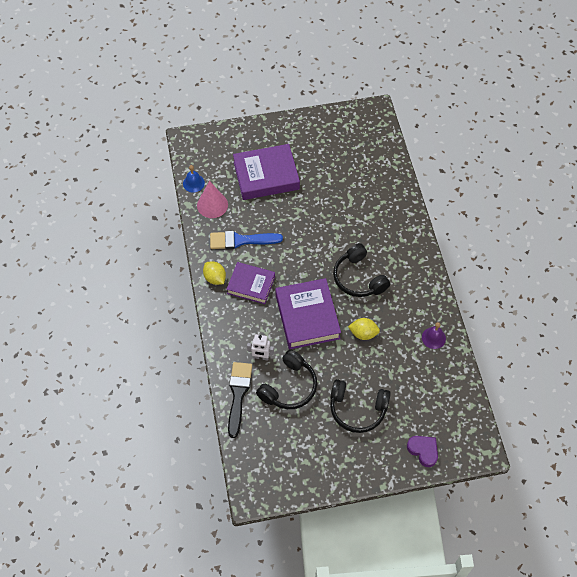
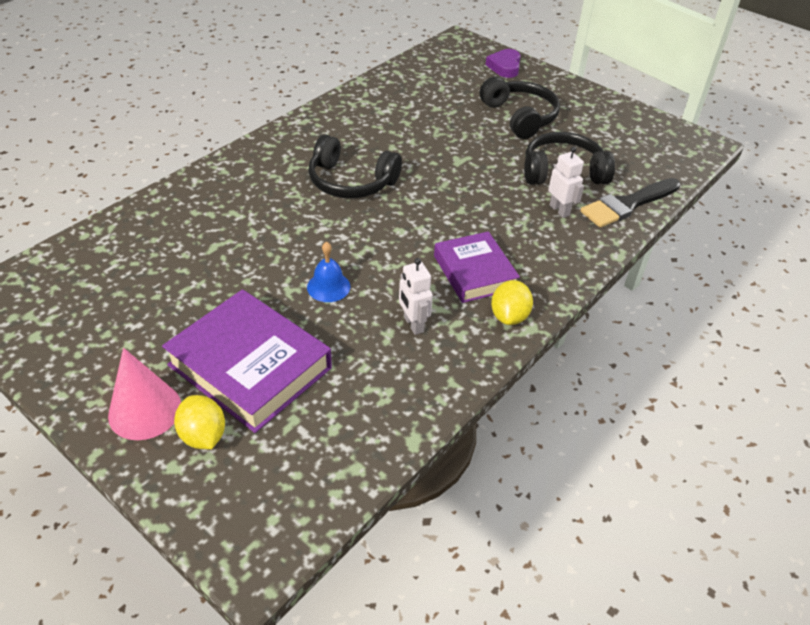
camera: 130 degrees left, 15 degrees down
blue bell [183,165,205,192] -> blue bell moved to [307,242,350,302]
pink cone [197,181,228,218] -> pink cone moved to [108,348,181,440]
blue brush [210,231,283,249] -> white robot [399,258,433,335]
purple book [275,278,341,349] -> none
black headphones [333,243,390,297] -> black headphones turned 90 degrees clockwise [309,134,402,198]
yellow lemon [348,318,380,340] -> yellow lemon moved to [174,395,225,449]
purple bell [422,322,446,349] -> none

